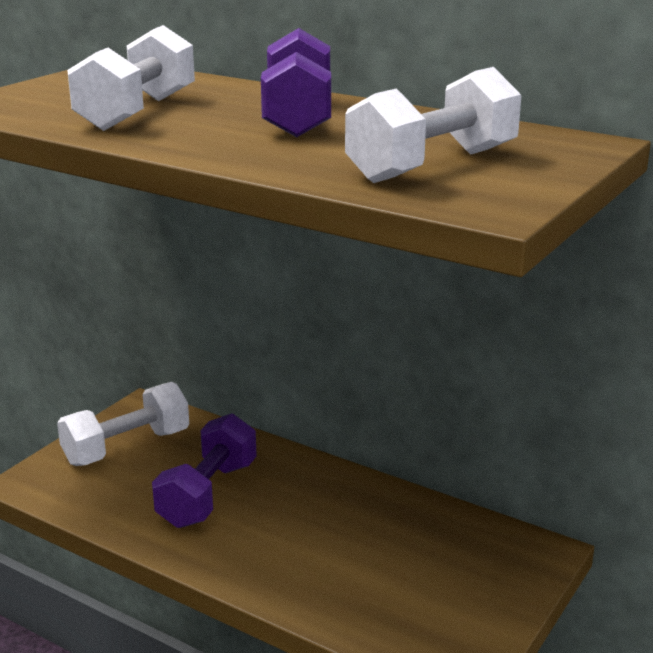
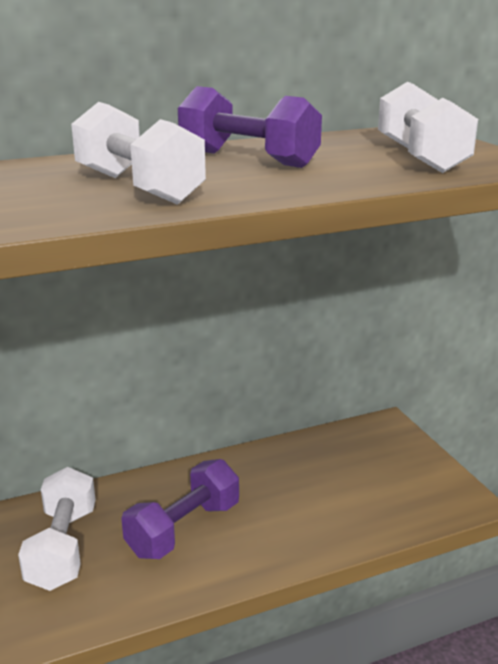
camera: 55 degrees left, 0 degrees up
purple dumbbell [152,413,257,528] -> purple dumbbell turned 75 degrees clockwise [121,459,239,559]

